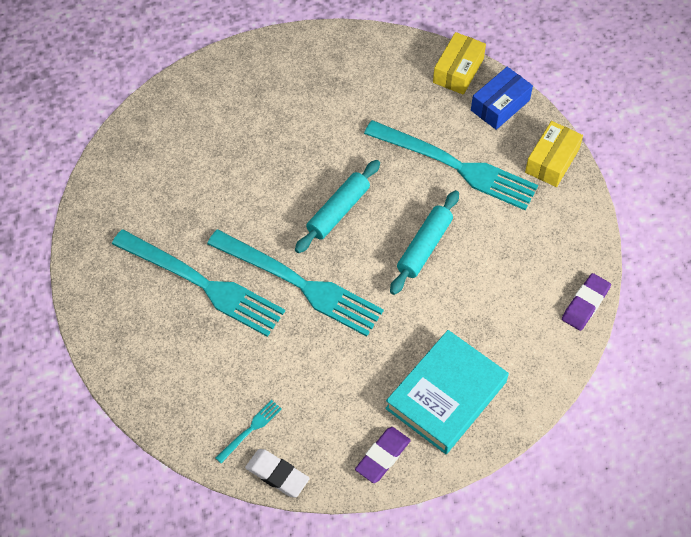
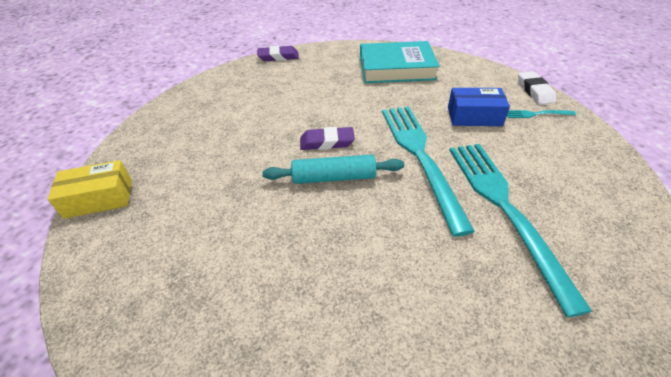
camera: 130 degrees left, 15 degrees down
purple eraser [355,427,411,483] -> purple eraser moved to [300,127,355,150]
turquoise fork [364,120,538,210] -> none
turquoise rolling pin [390,190,459,295] -> none
blue box [471,67,533,130] -> blue box moved to [448,88,510,126]
yellow box [525,121,583,187] -> none

